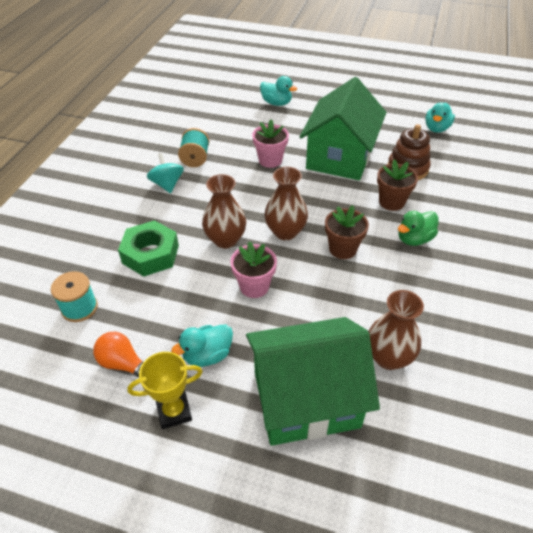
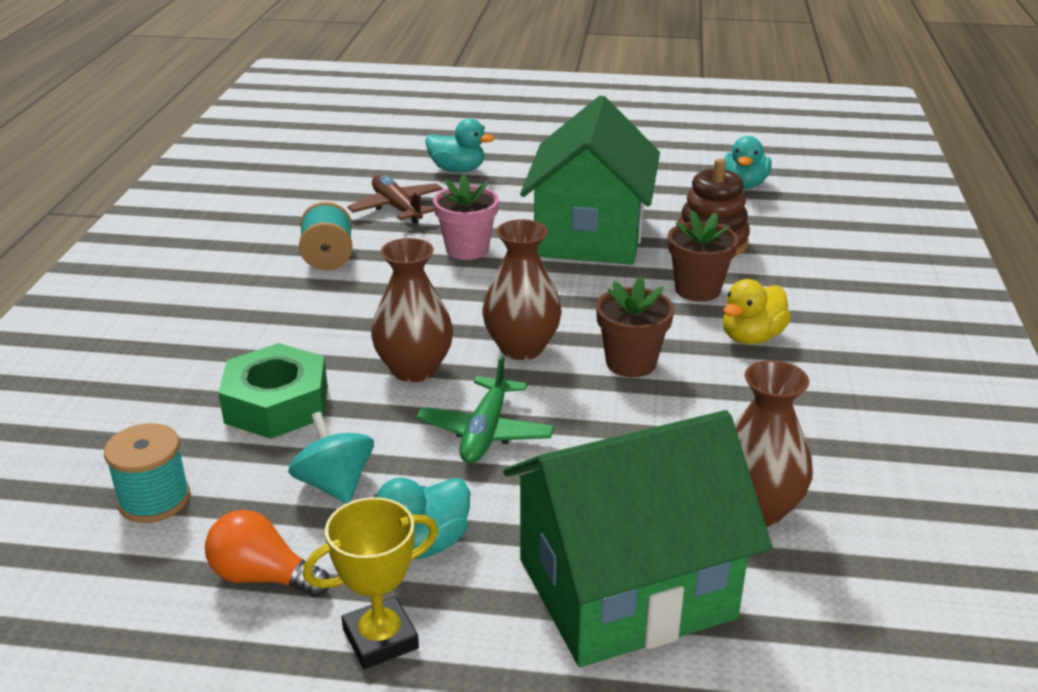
camera: 10 degrees left, 15 degrees down
turquoise spinning top [147,153,184,193] -> turquoise spinning top moved to [288,412,374,504]
pink flower pot [230,241,277,298] -> green plane [416,354,554,464]
green duck [398,211,438,246] -> yellow duck [723,279,791,344]
none -> brown plane [347,175,443,224]

